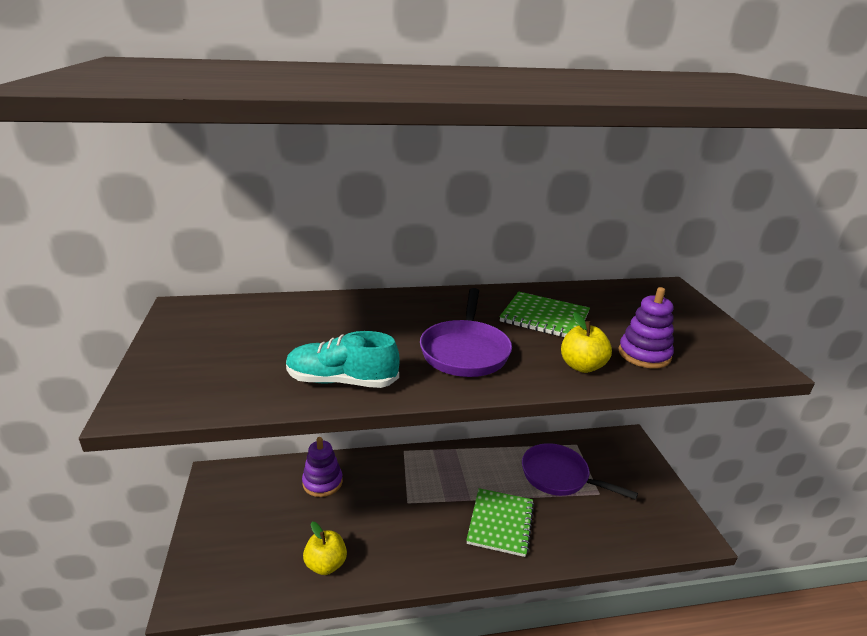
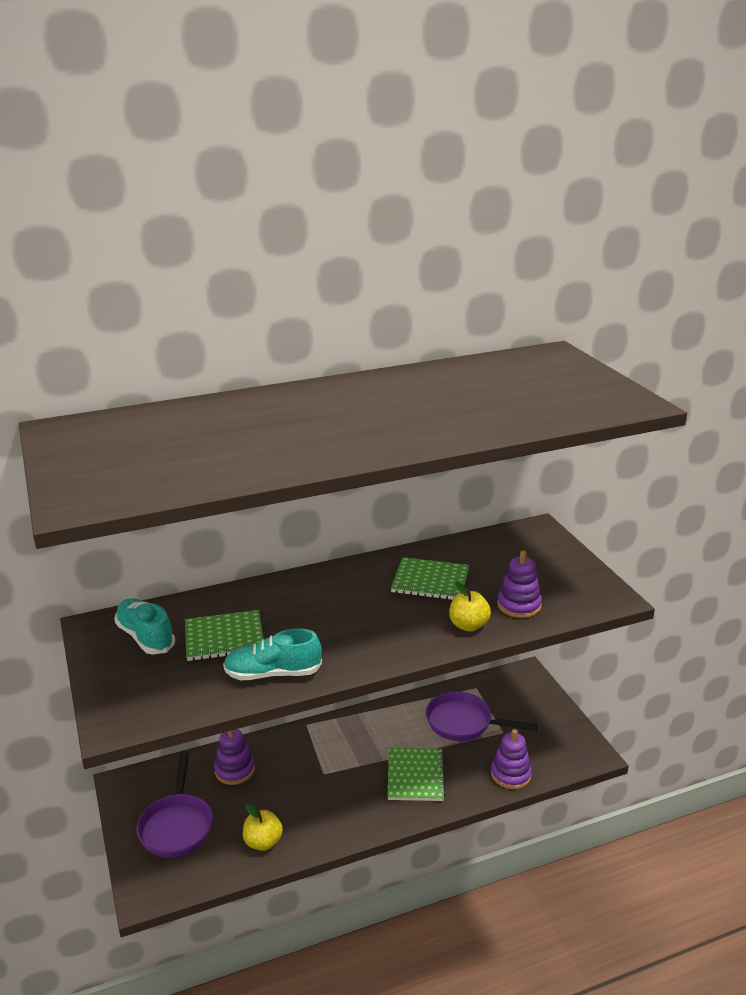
camera: 10 degrees left, 0 degrees up
purple pan [420,288,512,377] -> purple pan moved to [136,753,213,858]
none -> turquoise shoe [114,598,175,654]
none -> green notebook [185,610,264,661]
none -> purple stacking toy [491,729,532,789]

